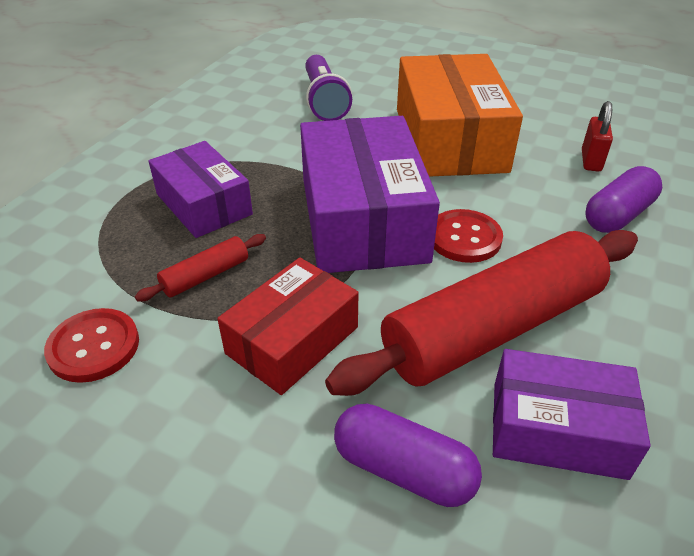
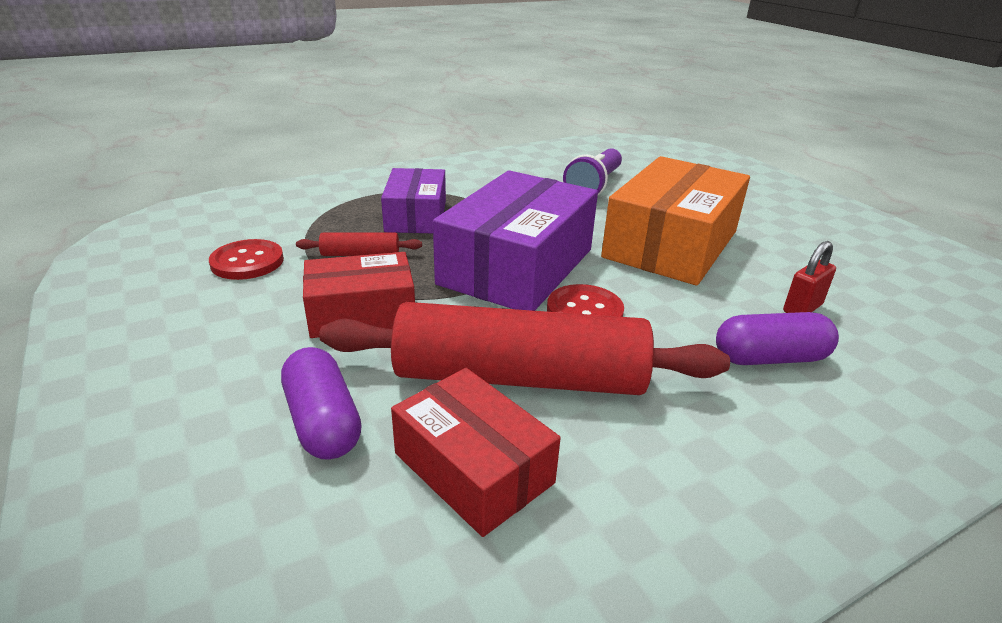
camera: 35 degrees right, 10 degrees down
purple box [493,349,651,480] -> red box [391,368,561,537]

